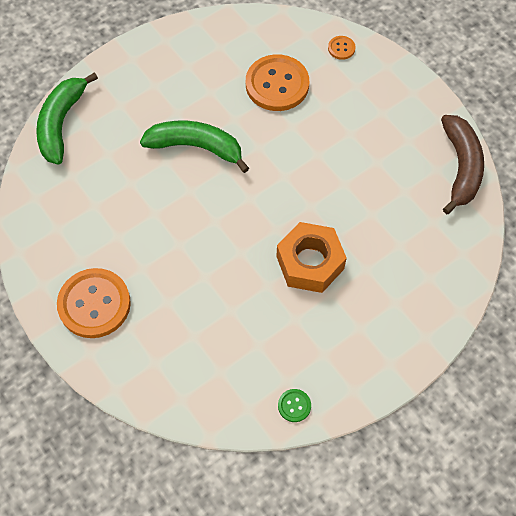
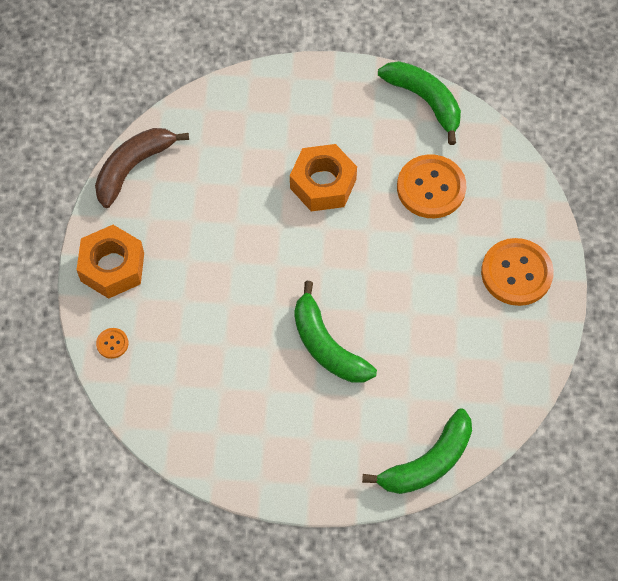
camera: 140 degrees left, 0 degrees up
orange button [246,54,309,111] -> orange button moved to [397,154,466,218]
green button [278,389,311,422] -> green banana [378,61,461,145]
none -> orange nut [77,225,144,299]

